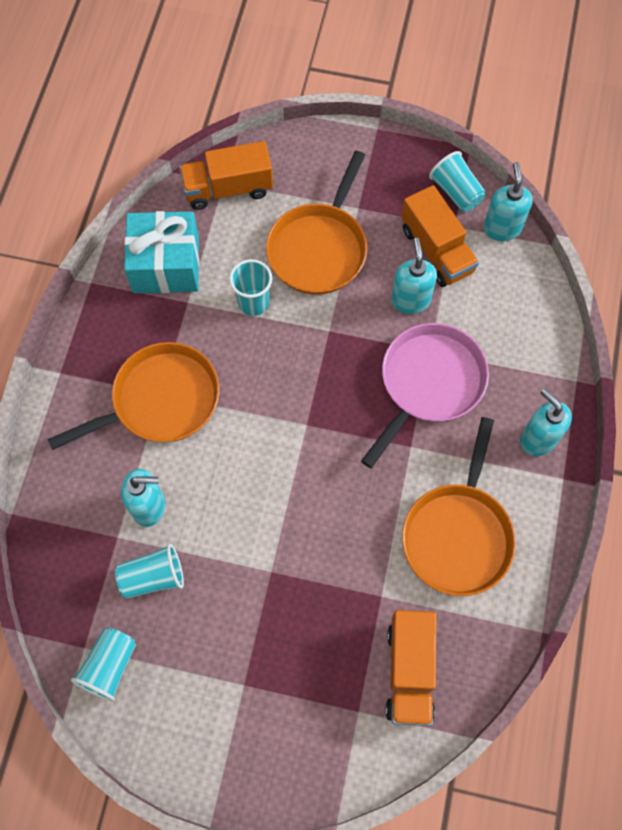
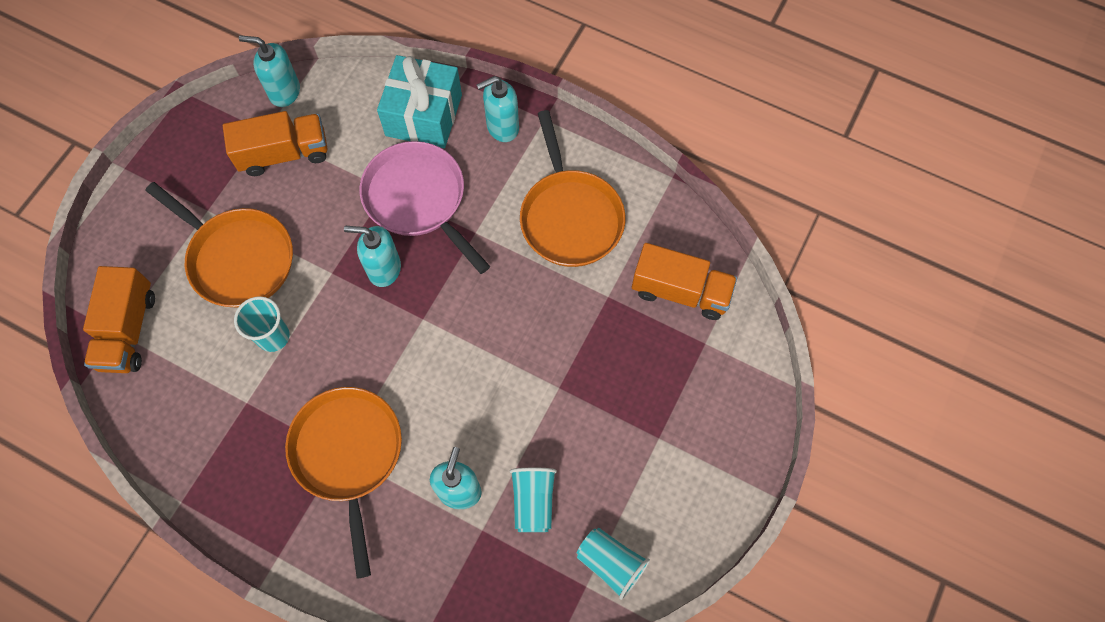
camera: 75 degrees left, 0 degrees up
turquoise gift [124,211,200,293] -> turquoise gift moved to [377,55,462,148]
turquoise soap dispenser [391,238,437,314] -> turquoise soap dispenser moved to [344,226,401,287]
orange pan [402,417,516,596] -> orange pan turned 45 degrees clockwise [520,110,625,267]
turquoise cup [429,151,486,212] -> none

